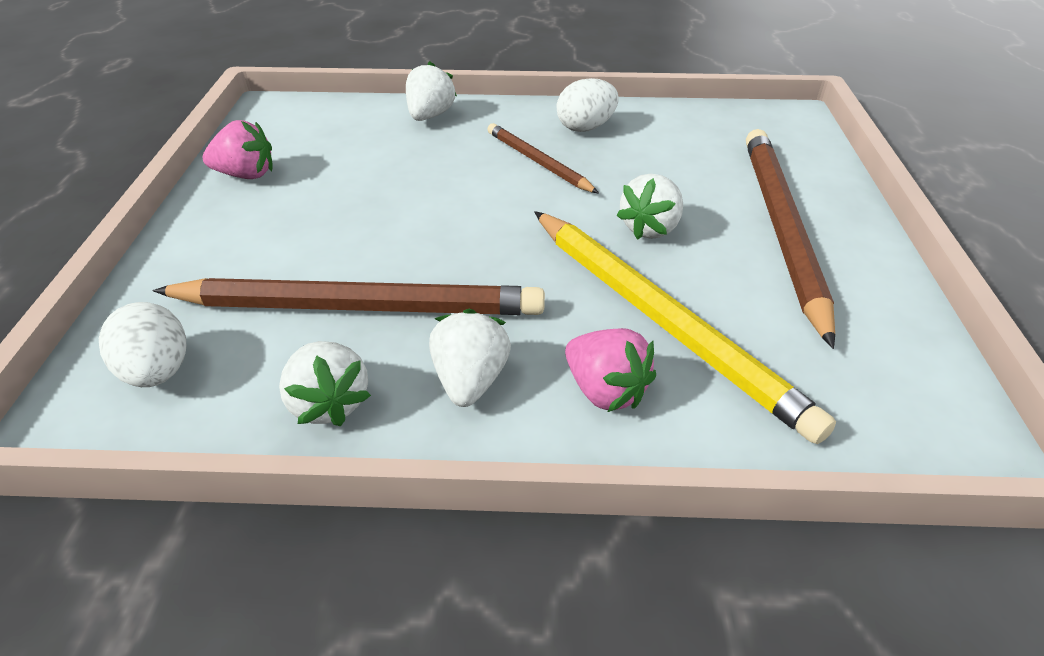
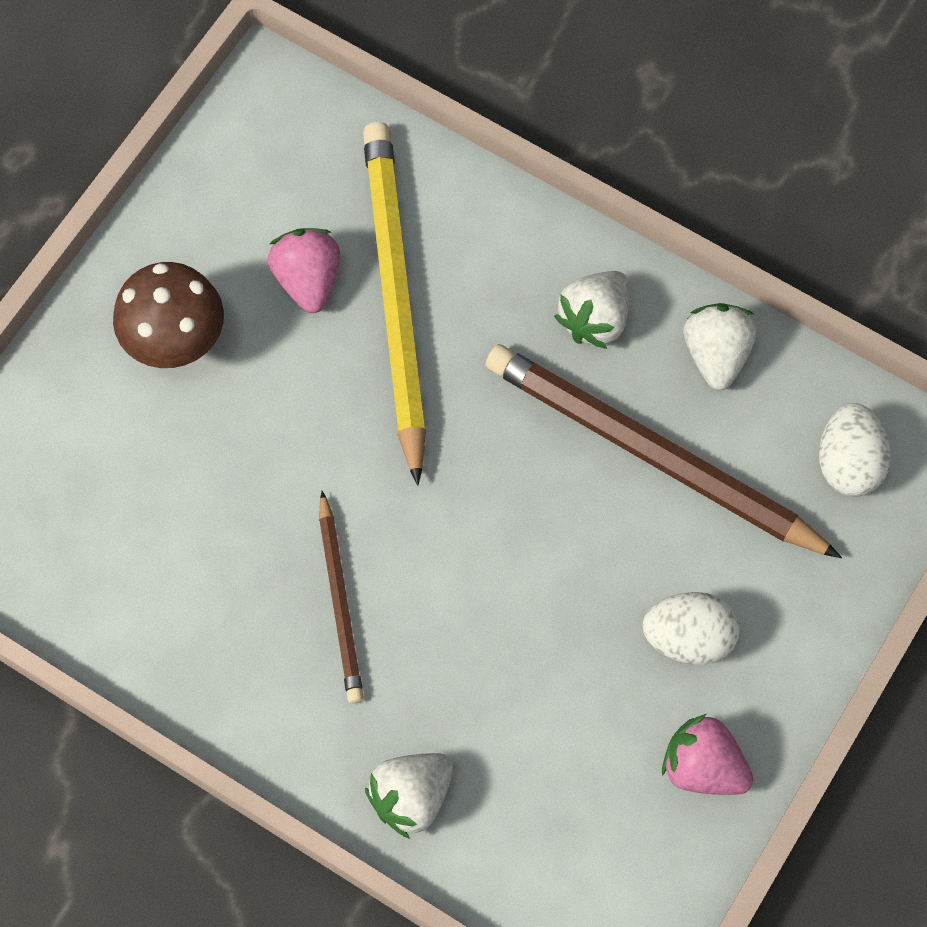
camera: 150 degrees left, 25 degrees up
white egg [557,78,619,132] -> white egg moved to [643,592,740,665]
pink strawberry [565,328,656,412] -> pink strawberry moved to [268,228,340,313]
white strawberry [616,173,683,240] -> none
brown pencil [746,129,835,349] -> brown mushroom [113,262,224,368]

